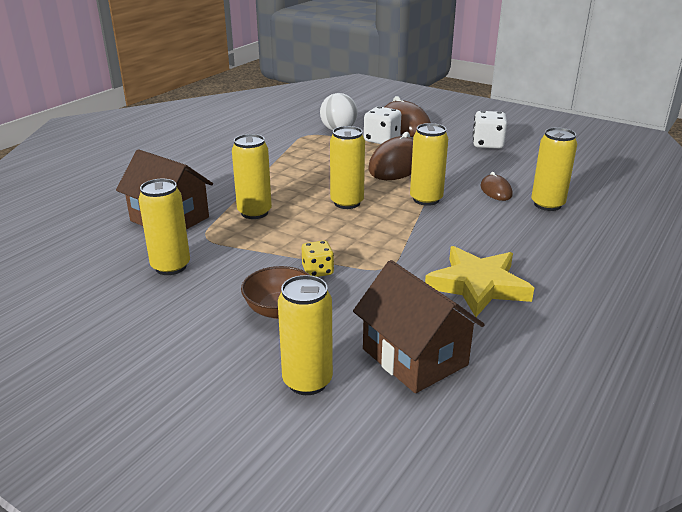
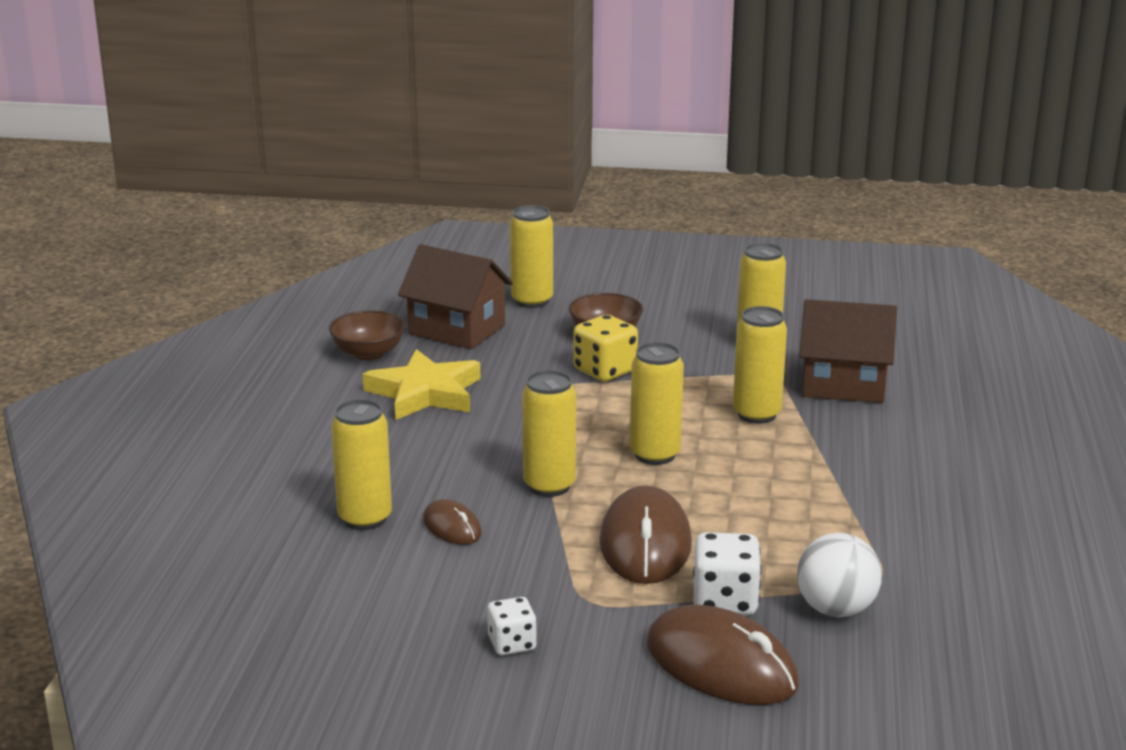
camera: 155 degrees right, 5 degrees down
yellow dice [302,240,334,277] -> yellow dice [573,315,638,381], size x1.56
white dice [473,111,507,149] -> white dice [487,597,537,655], size x0.64
none -> brown bowl [329,310,405,360]

